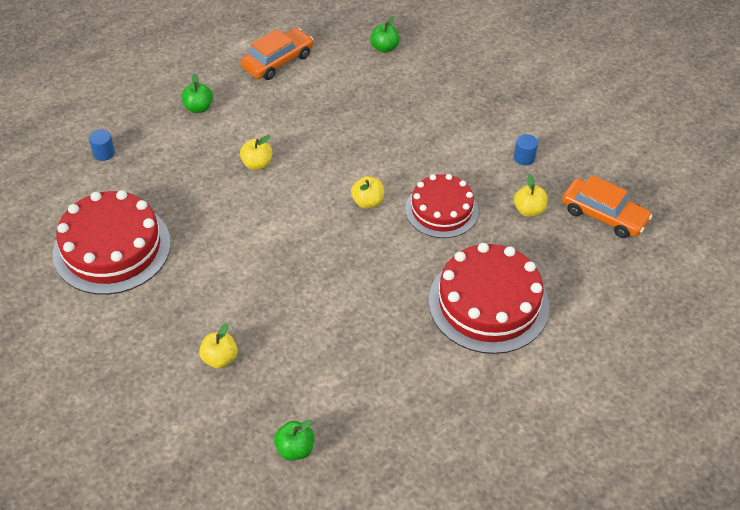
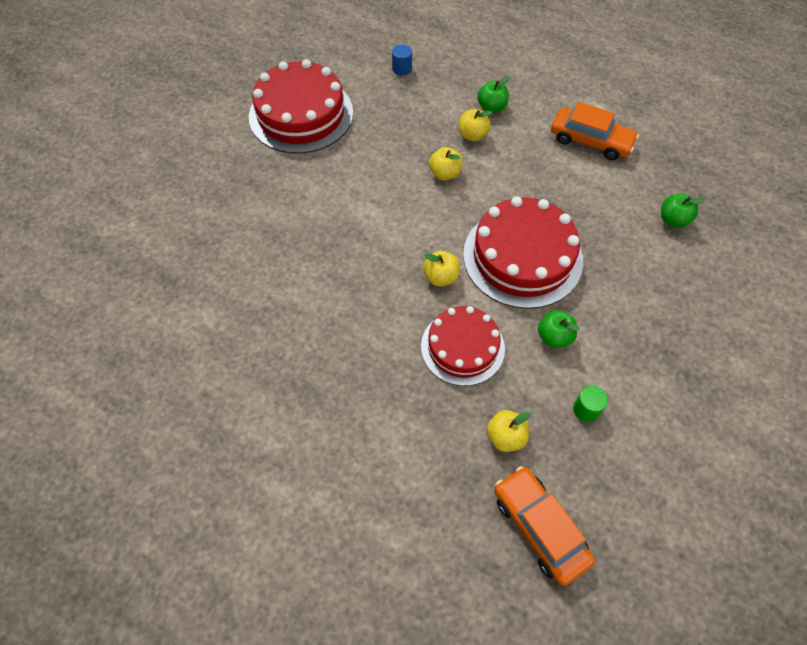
camera: 70 degrees right, 10 degrees up
yellow apple [199,323,238,369] -> yellow apple moved to [459,109,492,141]
green apple [274,419,314,460] -> green apple moved to [538,310,580,348]
red cake [429,243,549,354] -> red cake moved to [463,196,583,309]
blue cylinder [514,134,538,166] -> green cylinder [573,386,608,422]
orange car [562,175,652,238] -> orange car turned 135 degrees clockwise [494,466,595,586]

